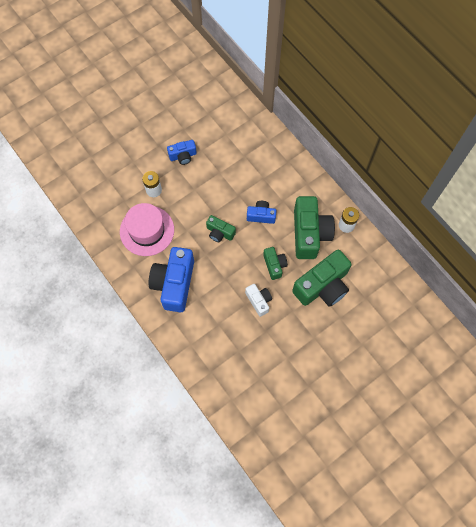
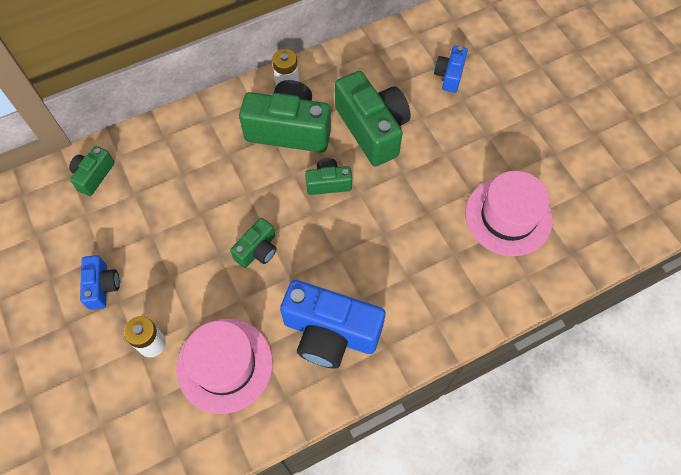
camera: 80 degrees left, 5 degrees down
white camera [245,284,272,317] -> none
blue camera [247,201,276,224] -> blue camera moved to [434,45,468,93]
none -> green camera [69,146,114,196]
none -> pink hat [465,171,553,256]

